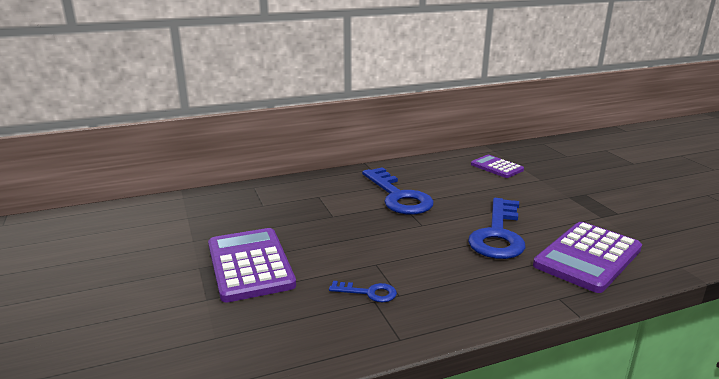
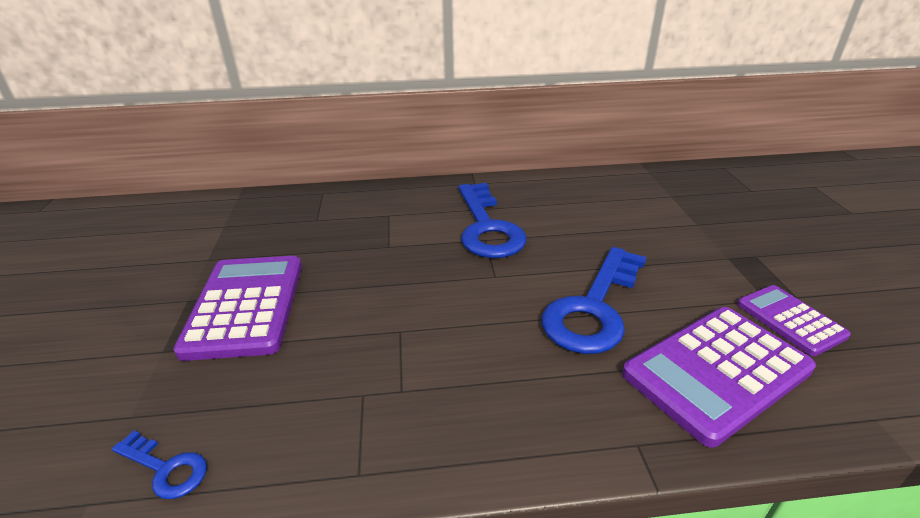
camera: 15 degrees right, 10 degrees up
blue key [329,281,397,302] -> blue key moved to [112,431,207,499]
purple calculator [471,155,524,178] -> purple calculator moved to [737,285,851,356]

